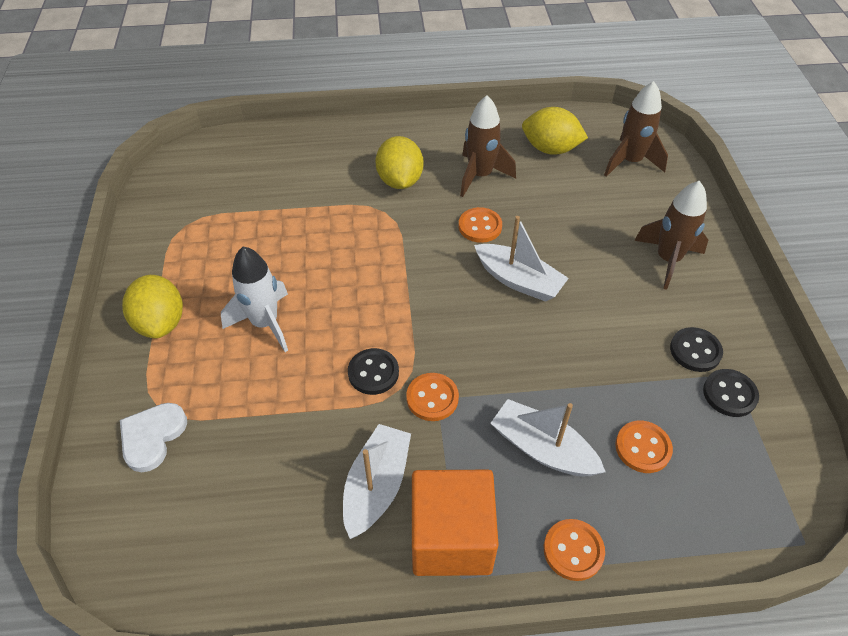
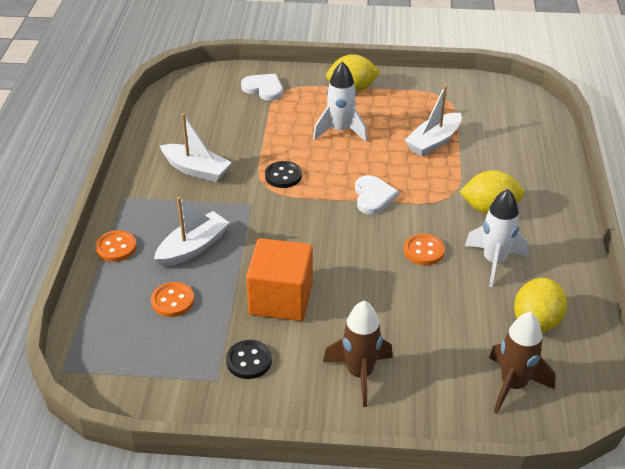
camera: 100 degrees right, 10 degrees down
orange button [406,373,459,421] -> none
orange cube [412,470,499,576] -> orange cube moved to [246,238,313,321]
brown rocket [460,95,516,197] -> white rocket [465,189,528,287]
white boat [474,216,569,302] -> white boat moved to [404,85,462,157]
black button [703,369,759,417] -> none
none -> white heart [355,175,399,215]

